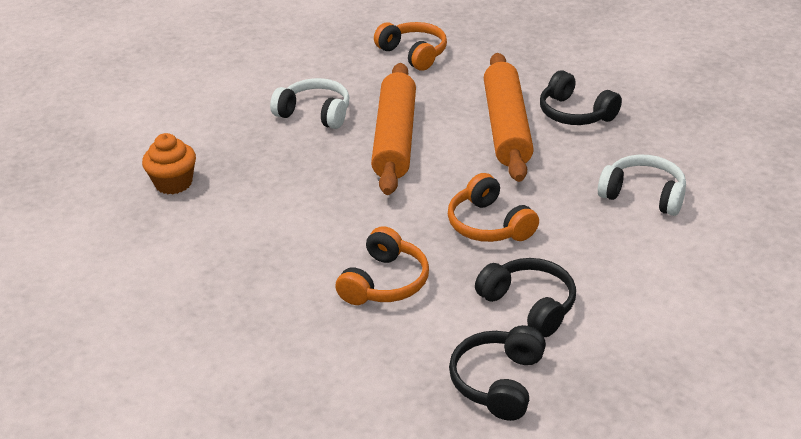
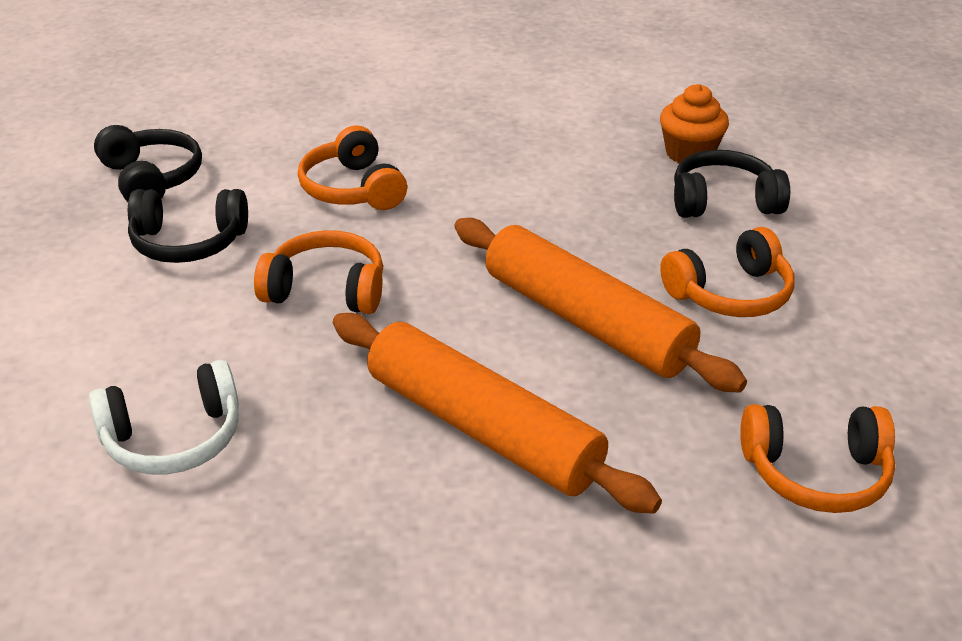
camera: 130 degrees right, 0 degrees up
white headphones [270,78,350,129] -> orange headphones [660,227,794,317]
black headphones [540,70,622,125] -> black headphones moved to [674,150,790,218]

